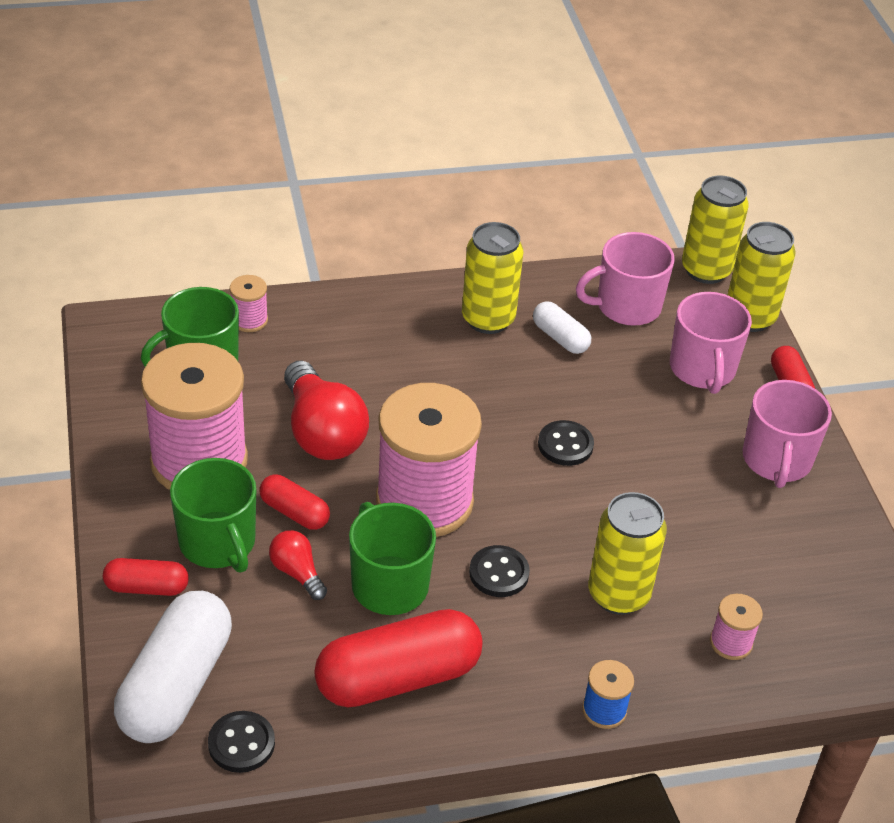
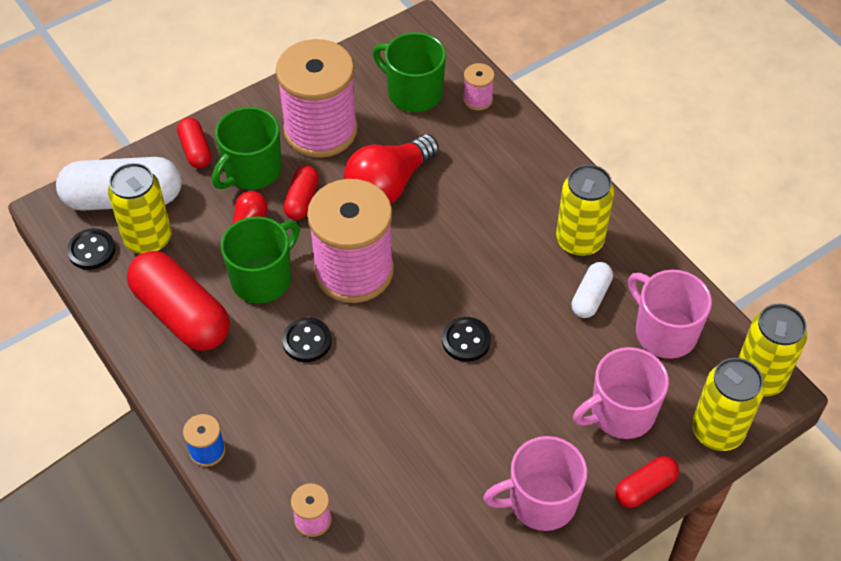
camera: 70 degrees right, 10 degrees up
yellow can [588,492,667,615] -> yellow can moved to [108,163,172,254]

